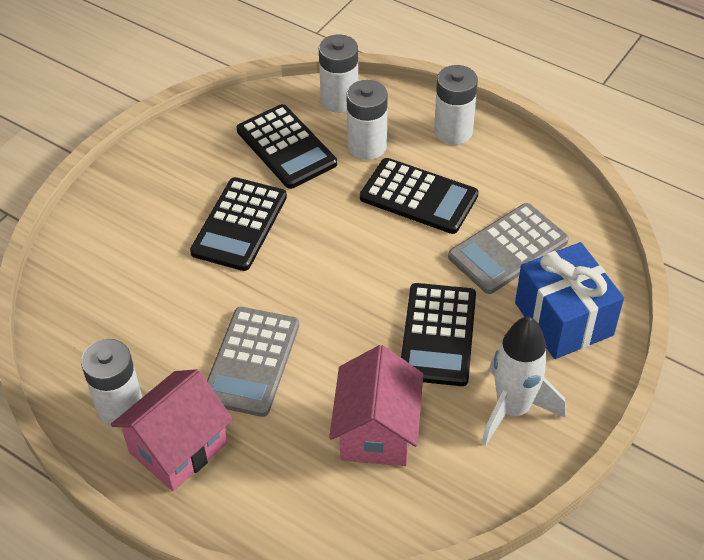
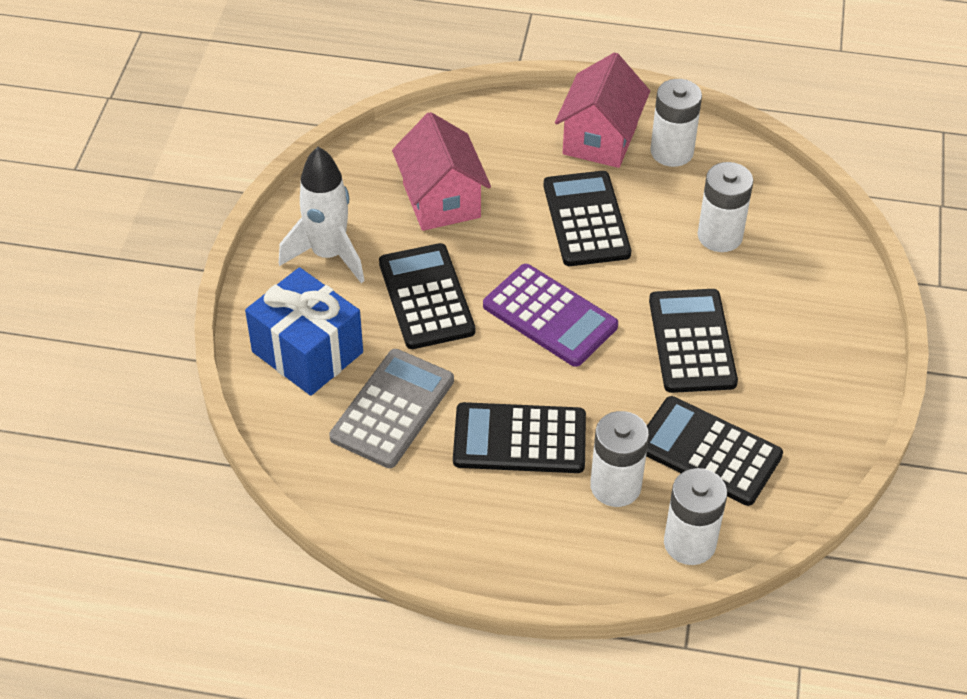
camera: 155 degrees right, 0 degrees up
grey calculator [207,307,299,417] -> black calculator [543,171,631,266]
white battery [434,65,478,145] -> white battery moved to [698,162,753,252]
none -> purple calculator [483,264,618,367]

